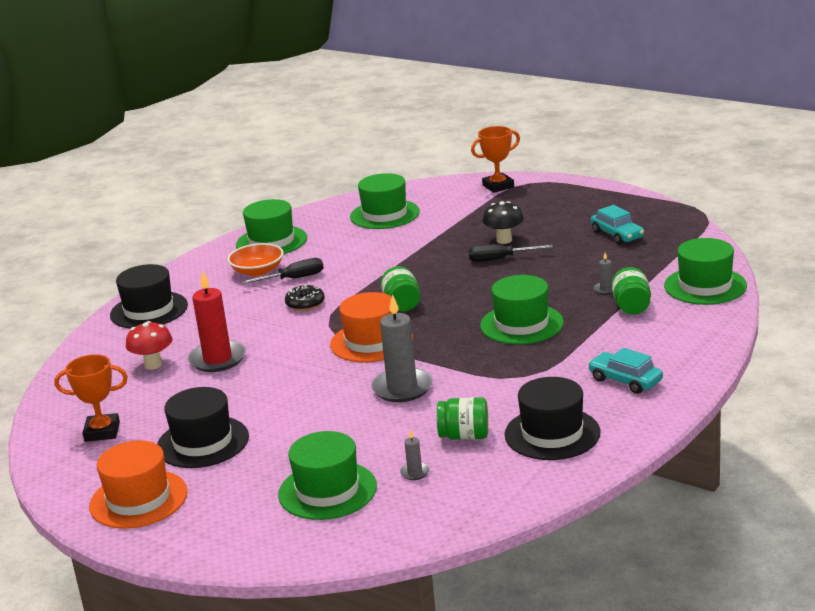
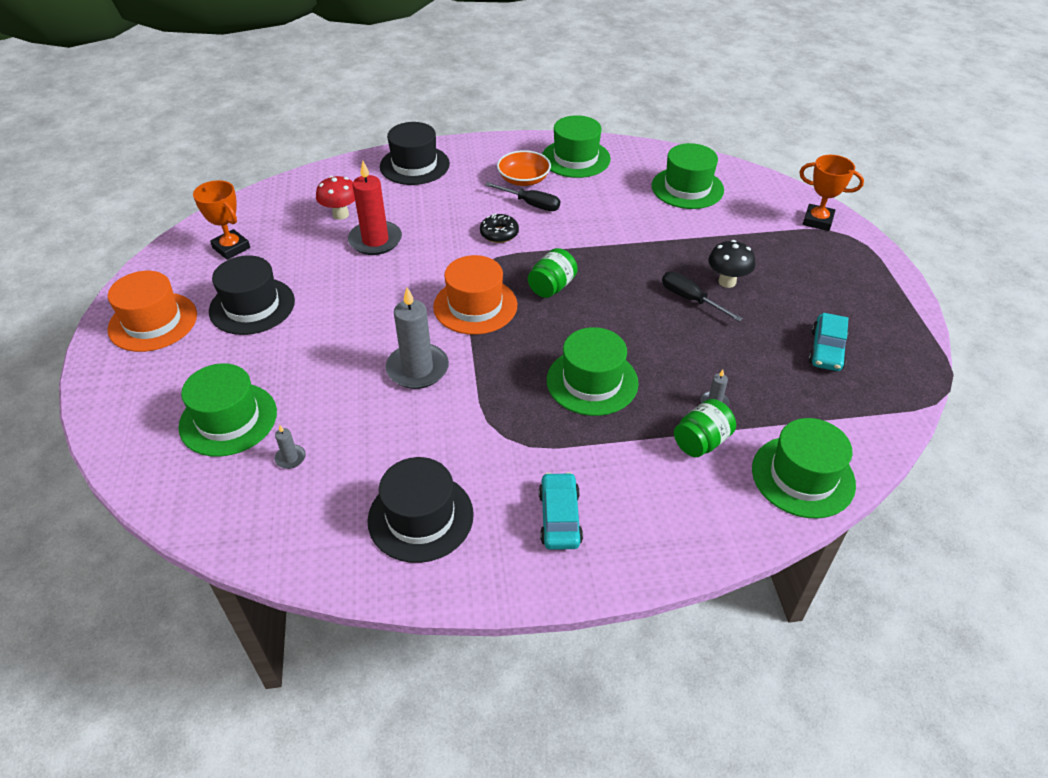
camera: 45 degrees right, 20 degrees up
green jar [437,397,488,440] -> none

